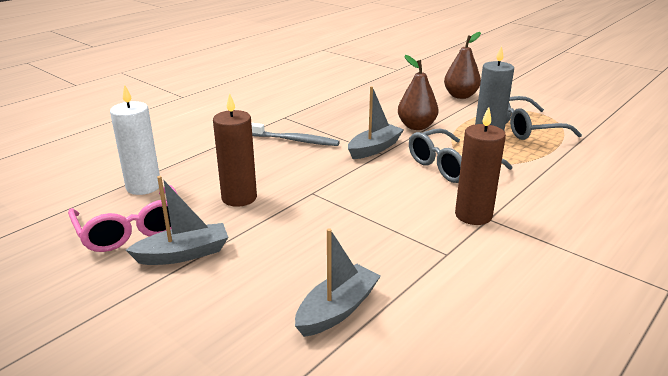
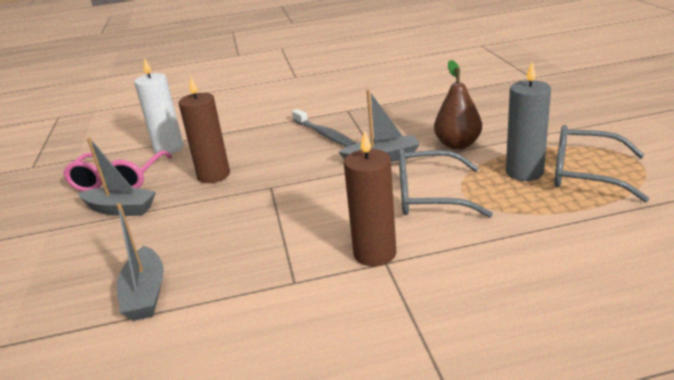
camera: 40 degrees right, 0 degrees up
grey boat [295,228,381,337] -> grey boat turned 90 degrees clockwise [117,203,164,321]
brown pear [444,32,481,99] -> none

